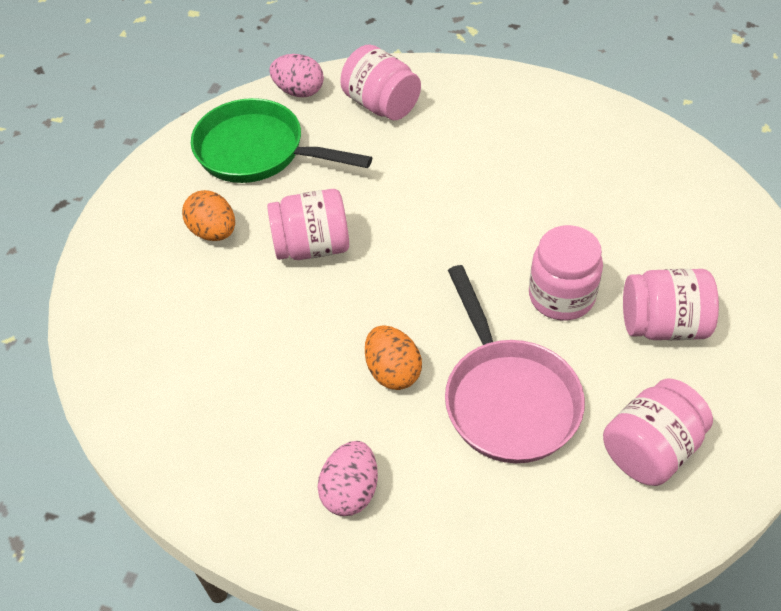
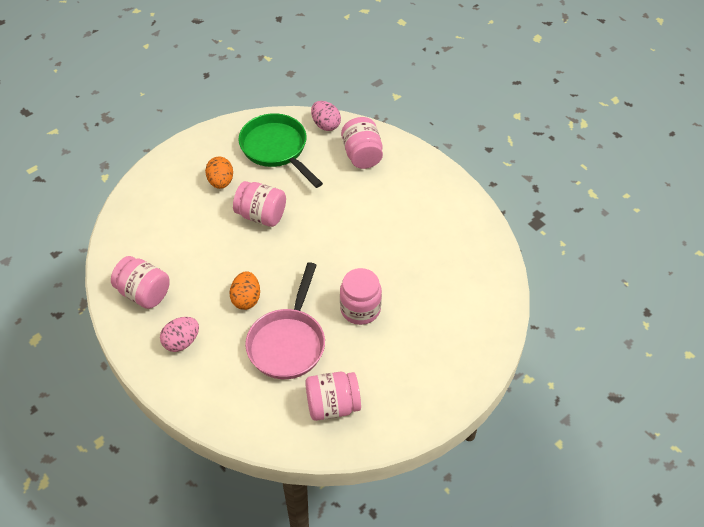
camera: 30 degrees right, 0 degrees up
pink jar [623,269,719,340] -> pink jar moved to [111,256,170,309]

